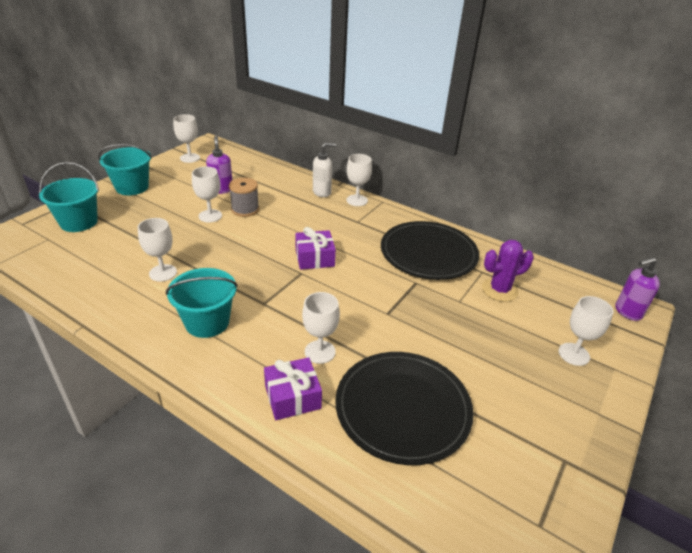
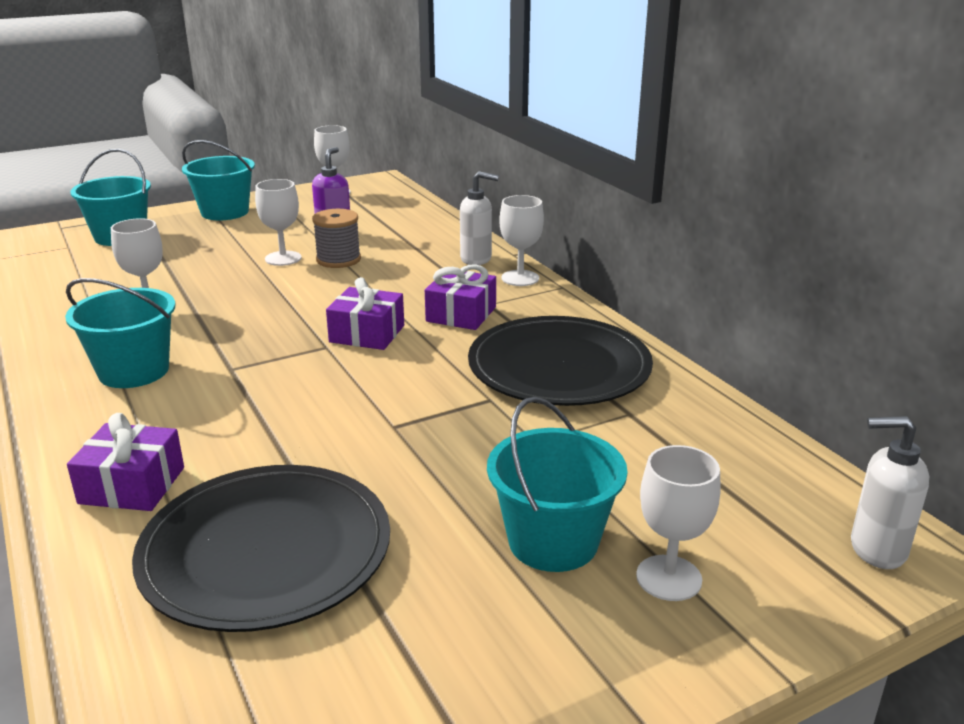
camera: 30 degrees right, 10 degrees down
white goblet [302,292,340,364] -> none
purple cactus [482,240,534,302] -> none
purple soap dispenser [616,257,660,321] -> white soap dispenser [851,416,929,569]
none -> purple gift [425,264,496,330]
none -> turquoise bucket [487,397,628,572]

